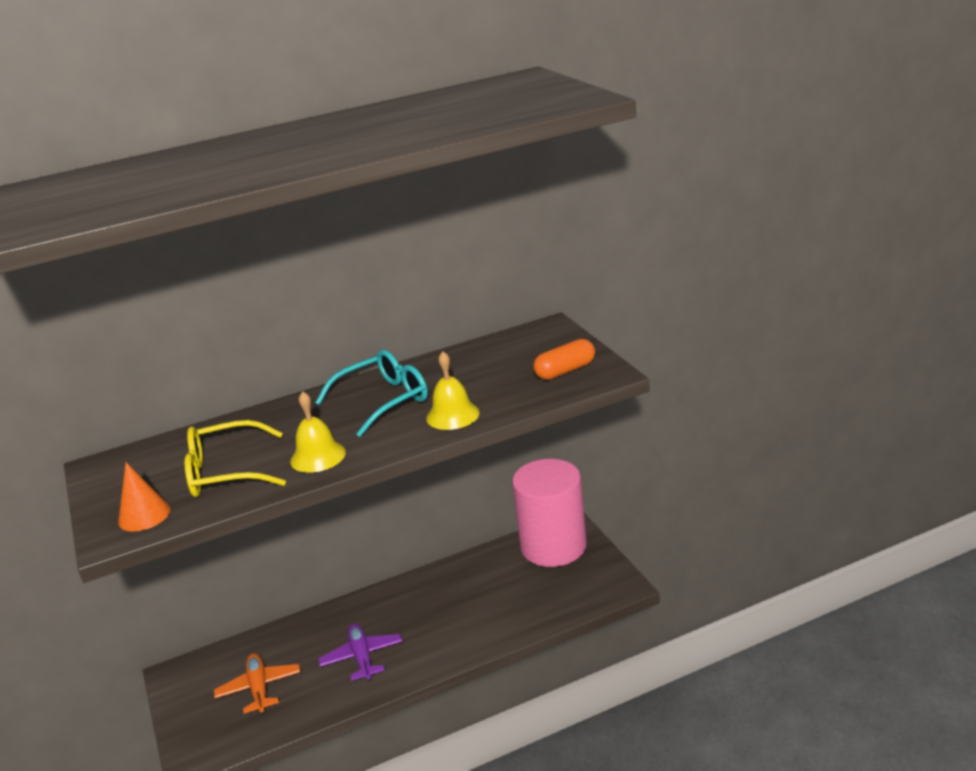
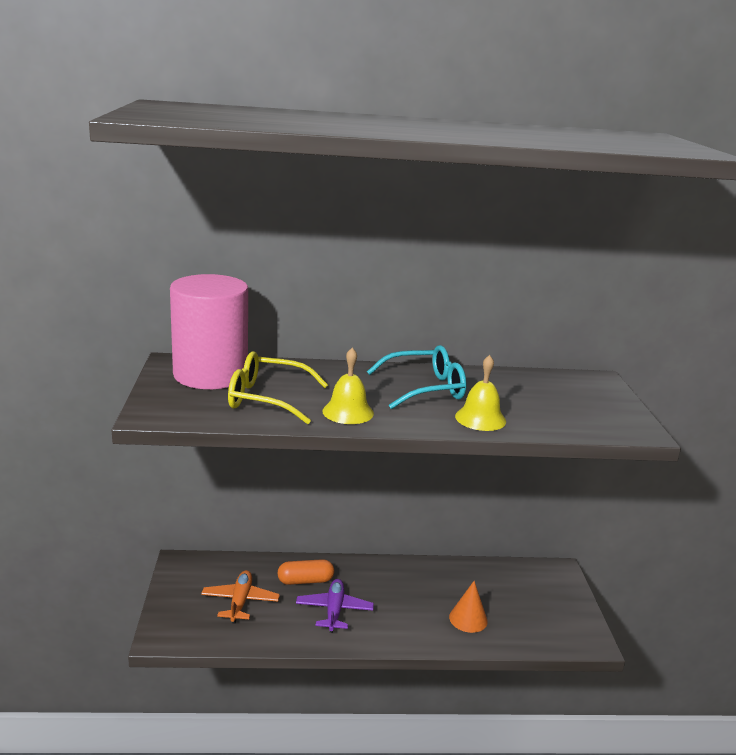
camera: 15 degrees right, 5 degrees down
orange cone [118,462,170,532] -> orange cone moved to [449,581,488,633]
pink cylinder [512,459,587,567] -> pink cylinder moved to [170,274,248,389]
orange capsule [533,339,595,380] -> orange capsule moved to [277,559,334,585]

